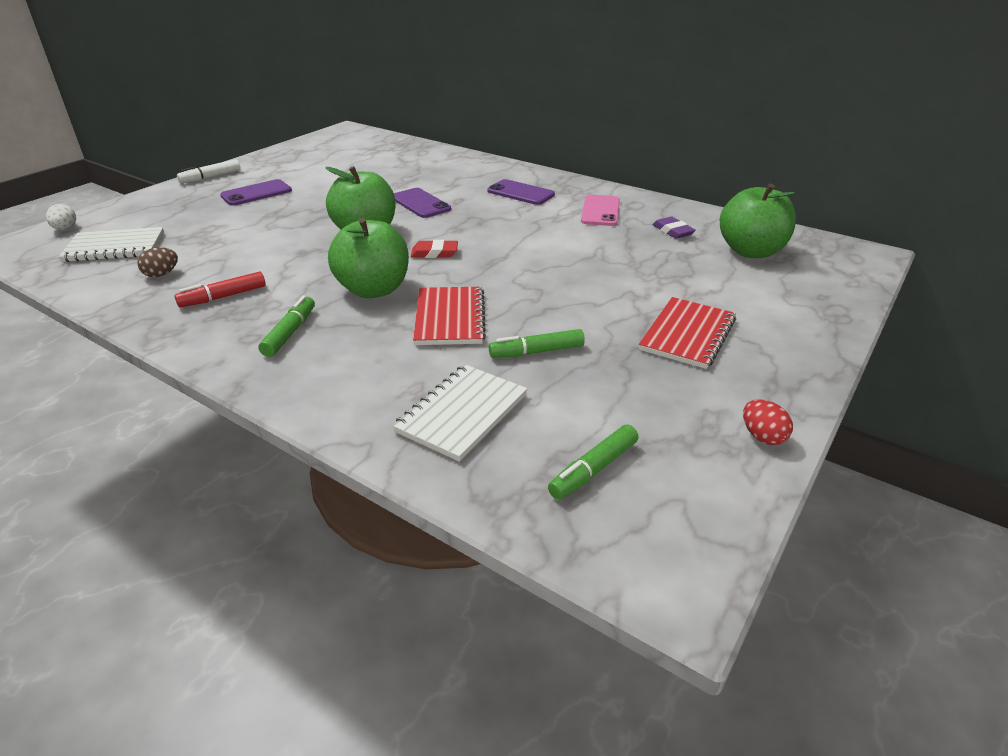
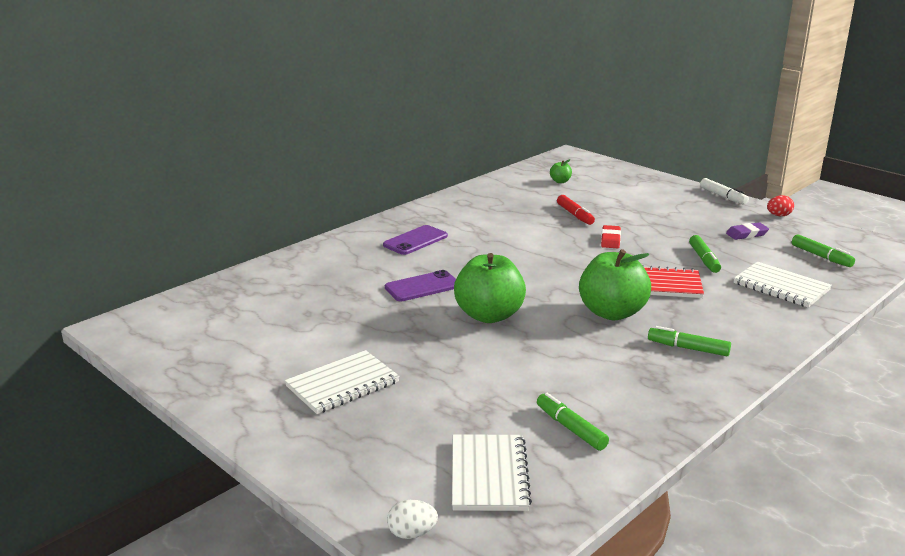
camera: 80 degrees left, 10 degrees down
brown egg [137,247,178,277] -> green marker [537,393,609,451]
red marker [175,272,266,307] -> red marker moved to [557,195,595,225]
white marker [177,159,241,183] -> white marker moved to [700,178,749,205]
purple phone [220,179,292,206] -> white notebook [285,350,400,414]
red eraser [411,240,458,258] -> red eraser moved to [601,225,621,248]
pink phone [581,195,620,226] -> none
red notebook [639,297,736,369] -> none
purple eraser [652,217,696,239] -> purple eraser moved to [726,222,769,240]
green apple [720,184,796,258] -> green apple [550,159,572,183], size x0.43

